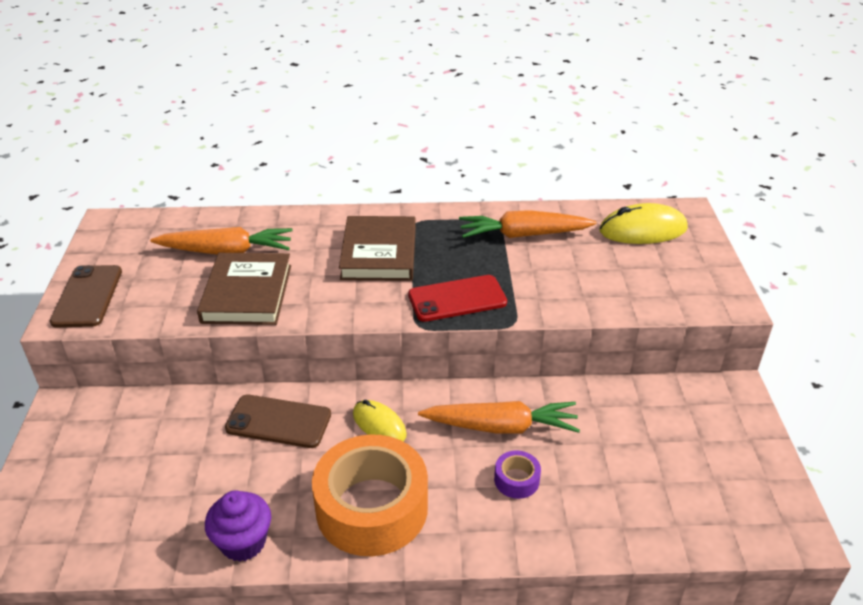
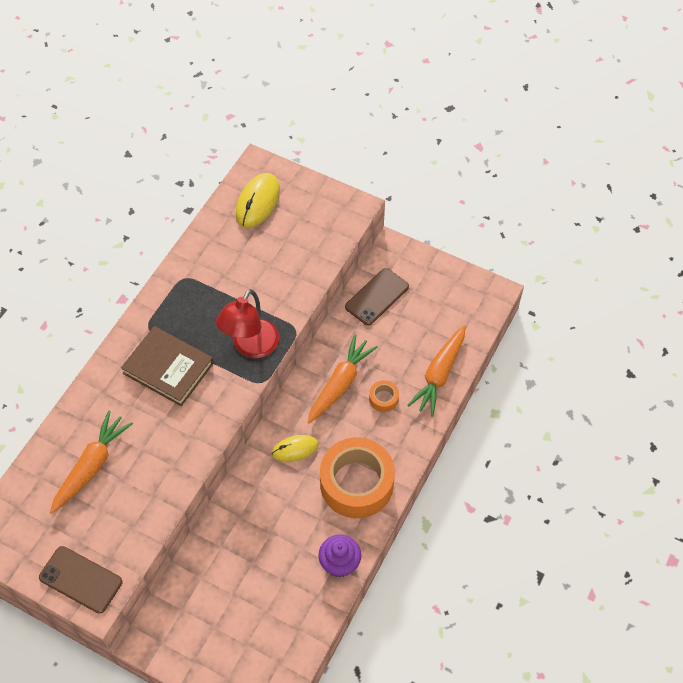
camera: 60 degrees left, 20 degrees up
brown book [197,253,291,325] -> none
brown phone [225,395,331,448] -> brown phone moved to [345,268,409,326]
red phone [408,275,507,322] -> red lamp [216,289,279,358]
orange carrot [459,210,597,238] -> orange carrot moved to [408,325,465,417]
purple tape [494,451,541,499] -> orange tape [369,380,399,412]

